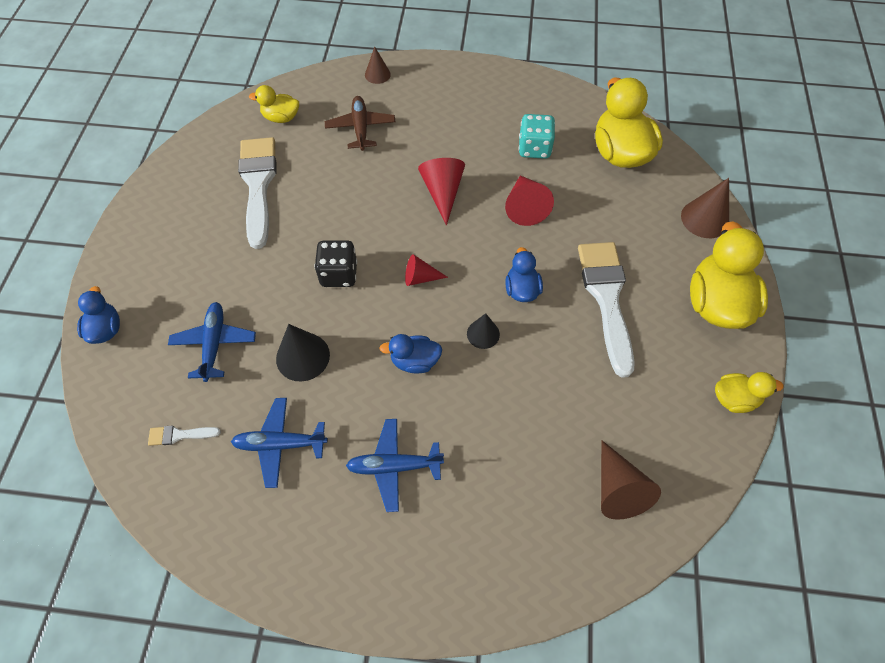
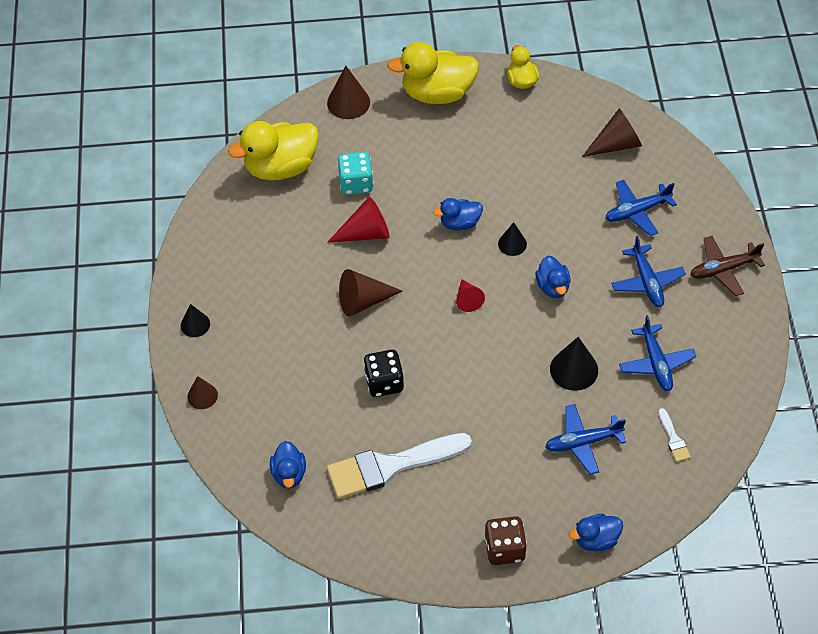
camera: 100 degrees left, 5 degrees down
yellow duck [249,85,299,123] -> blue duck [270,441,306,489]
black dice [314,240,357,287] -> black dice moved to [363,350,404,397]
brown plane [325,96,395,151] -> brown plane moved to [690,236,765,296]
red cone [418,158,465,225] -> brown cone [339,269,403,317]
turquoise dice [519,114,555,159] -> turquoise dice moved to [337,152,374,195]
white brush [578,242,635,378] -> none
none -> black cone [181,304,210,337]
none -> brown dice [484,516,527,565]
none -> blue plane [605,180,677,236]

